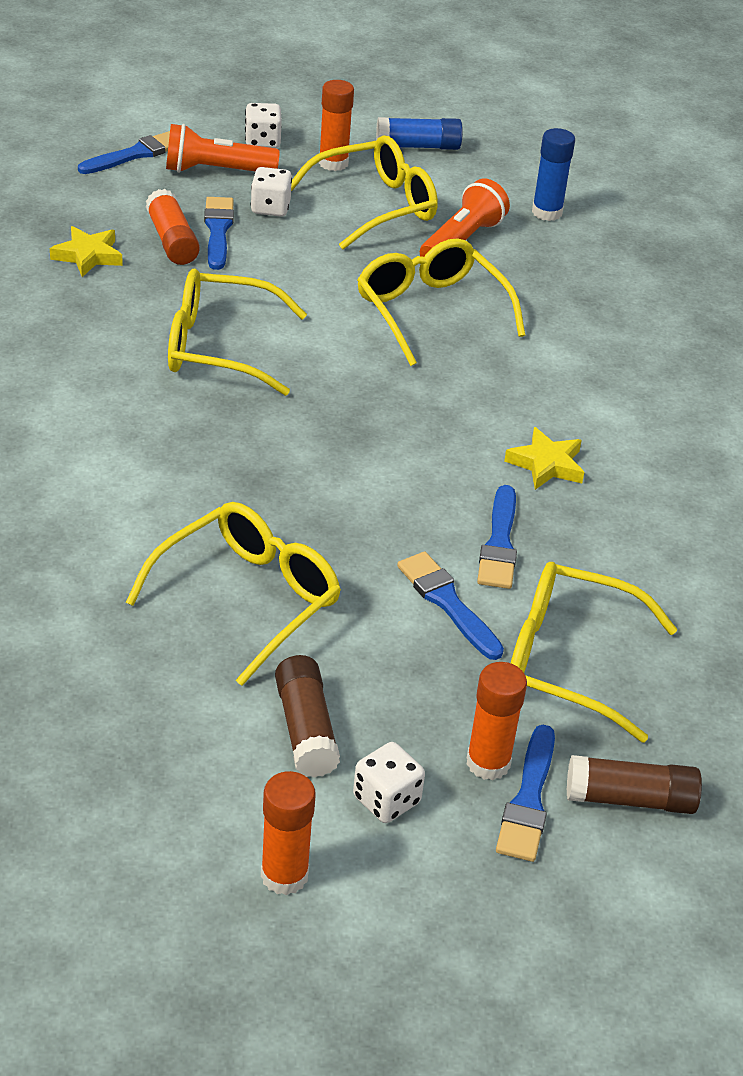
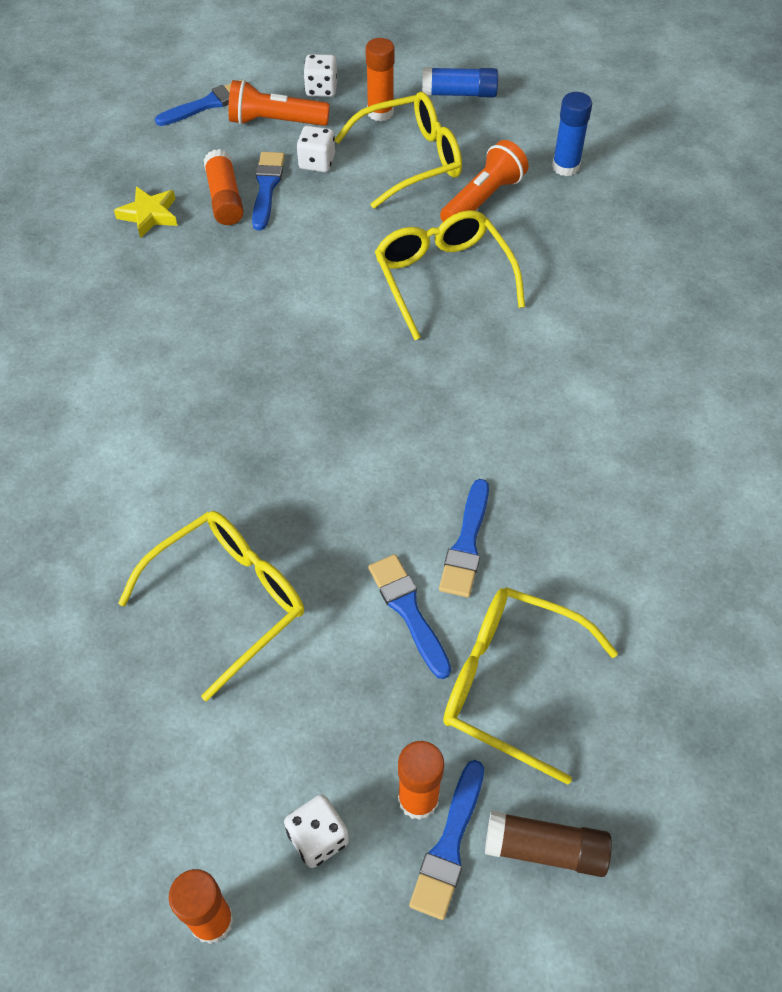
camera: 10 degrees right, 15 degrees up
yellow glasses [168,268,307,396] -> none
brown glue stick [275,655,340,777] -> none
yellow star [504,427,584,490] -> none

